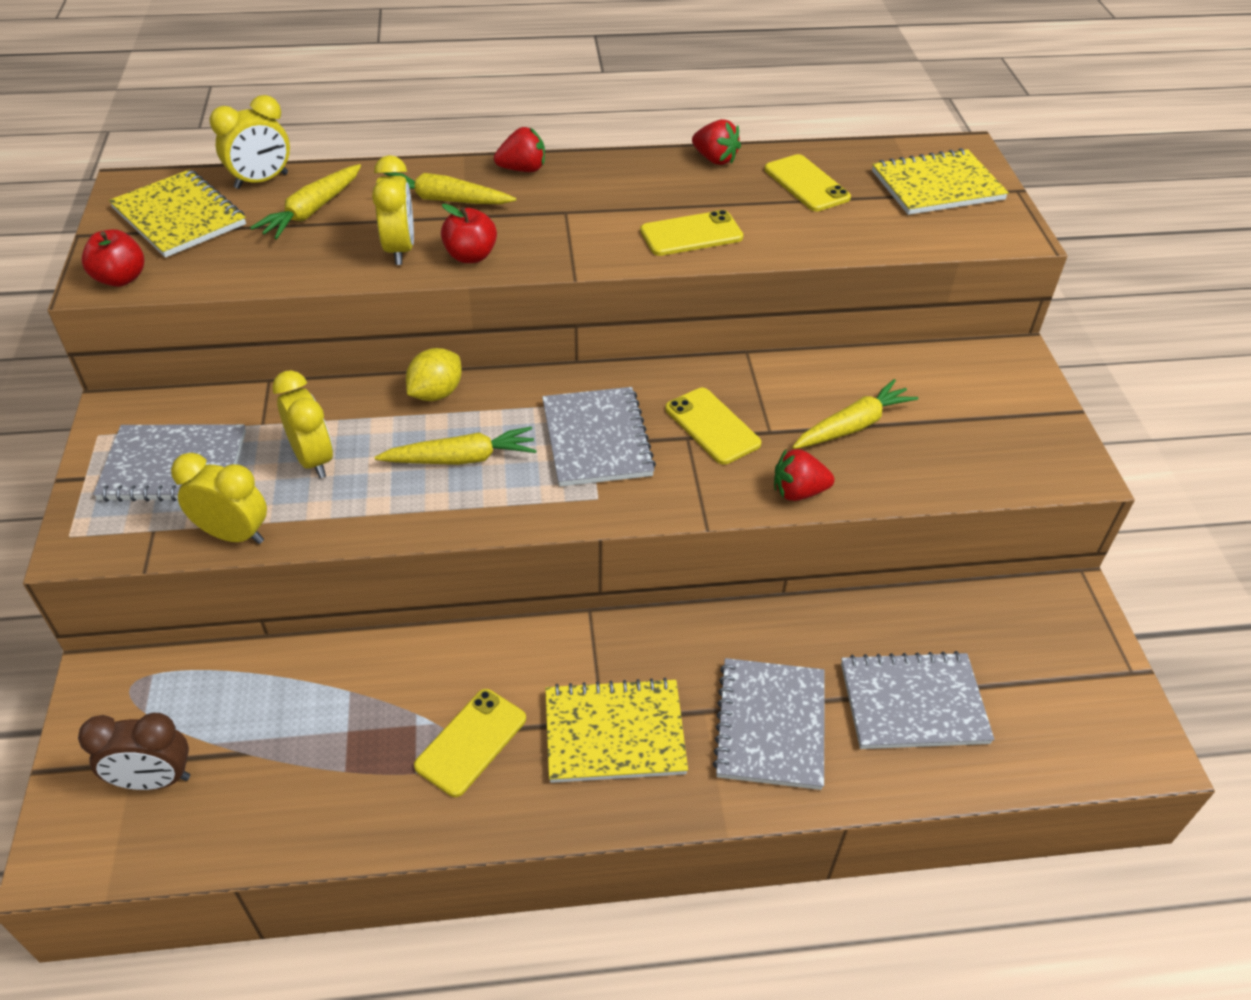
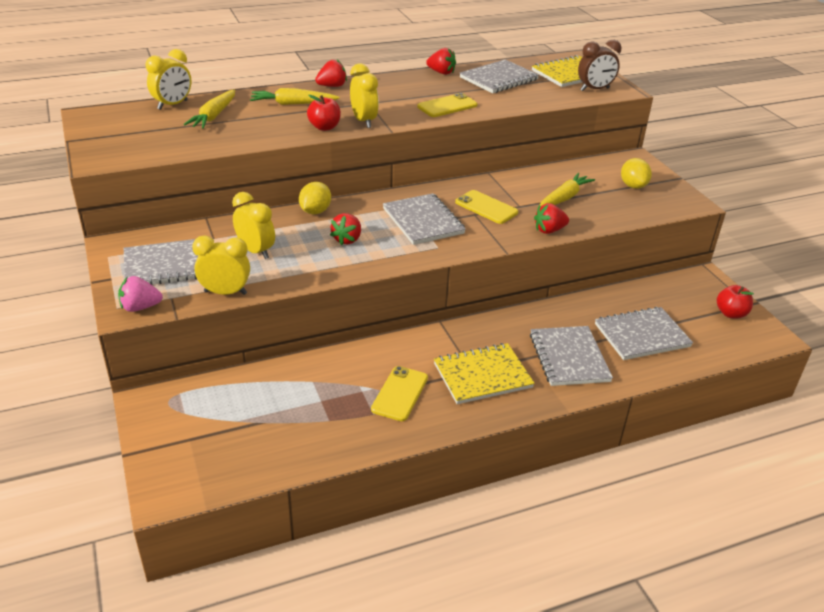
camera: 15 degrees left, 10 degrees down
brown clock [78,712,190,790] -> brown clock moved to [578,40,621,91]
red apple [82,229,144,287] -> red apple moved to [717,285,754,319]
yellow notebook [109,170,246,258] -> none
yellow clock [372,155,414,265] -> yellow clock moved to [350,63,379,128]
yellow carrot [375,427,537,465] -> red strawberry [330,213,361,245]
yellow phone [765,154,851,211] -> grey notebook [460,59,539,93]
none -> pink strawberry [118,276,163,312]
none -> yellow lemon [621,158,652,189]

